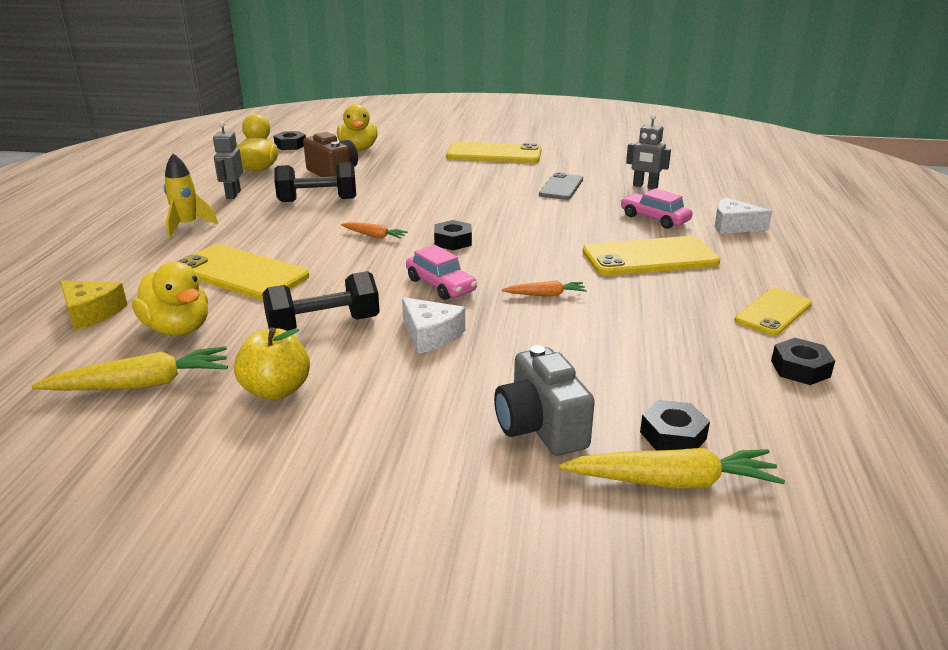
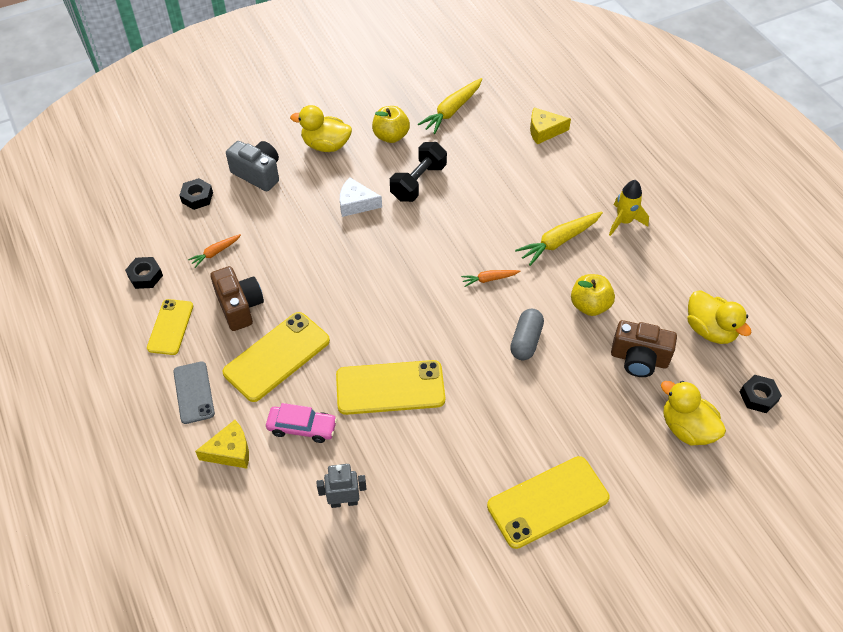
camera: 145 degrees right, 25 degrees up
yellow duck [132,262,208,336] -> yellow duck moved to [290,105,352,152]
yellow phone [177,244,309,300] -> yellow phone moved to [336,360,445,415]
grey robot [213,121,243,199] -> none
black dumbbell [274,162,356,202] -> yellow apple [571,274,615,316]
pink car [406,245,477,300] -> none
black nut [434,220,472,250] -> none
orange carrot [502,281,587,296] -> orange carrot moved to [188,234,241,268]
grey phone [539,172,583,200] -> grey phone moved to [173,361,215,424]
yellow carrot [559,448,785,488] -> yellow carrot moved to [515,212,603,266]
white cheese [715,197,772,234] -> yellow cheese [195,420,249,469]
none -> brown camera [210,266,264,331]
none -> grey capsule [510,309,544,360]

